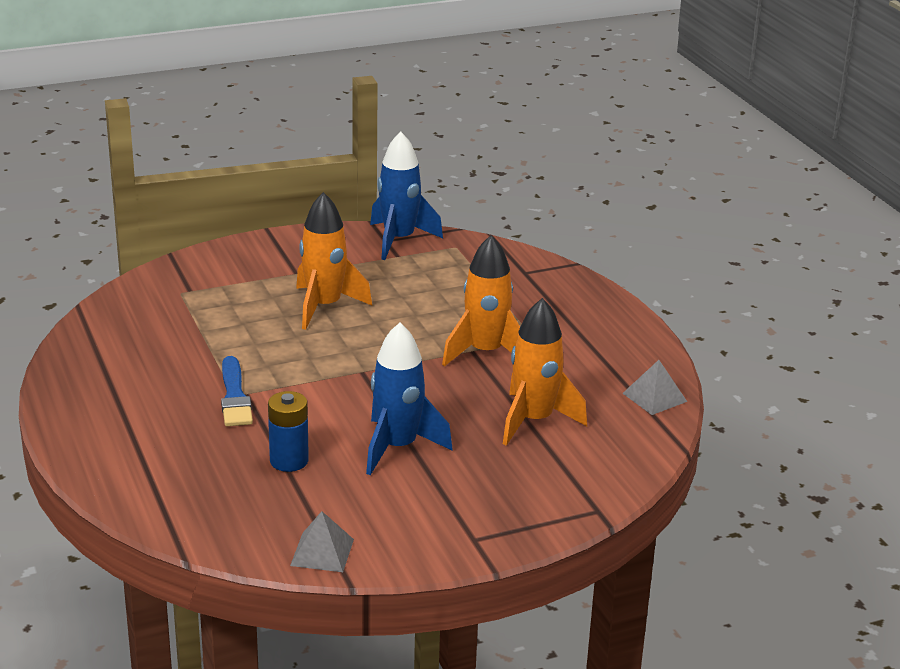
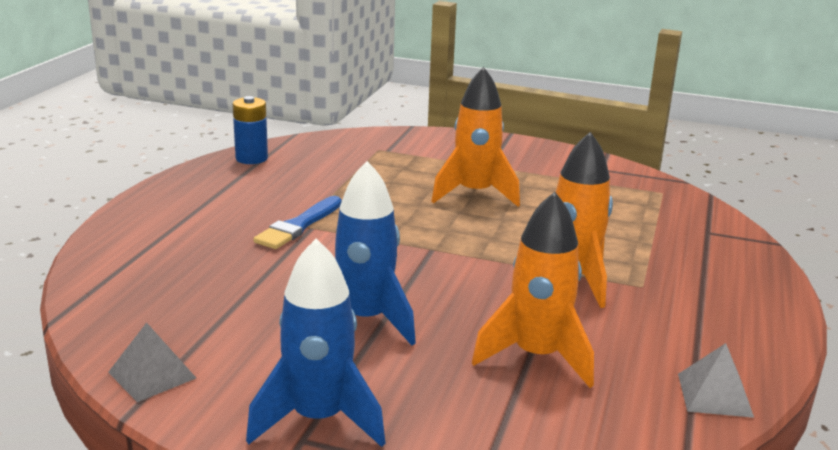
camera: 40 degrees right, 5 degrees down
blue battery [268,391,309,472] -> blue battery moved to [233,96,268,164]
blue rocket [370,132,443,260] -> blue rocket moved to [246,238,385,447]

